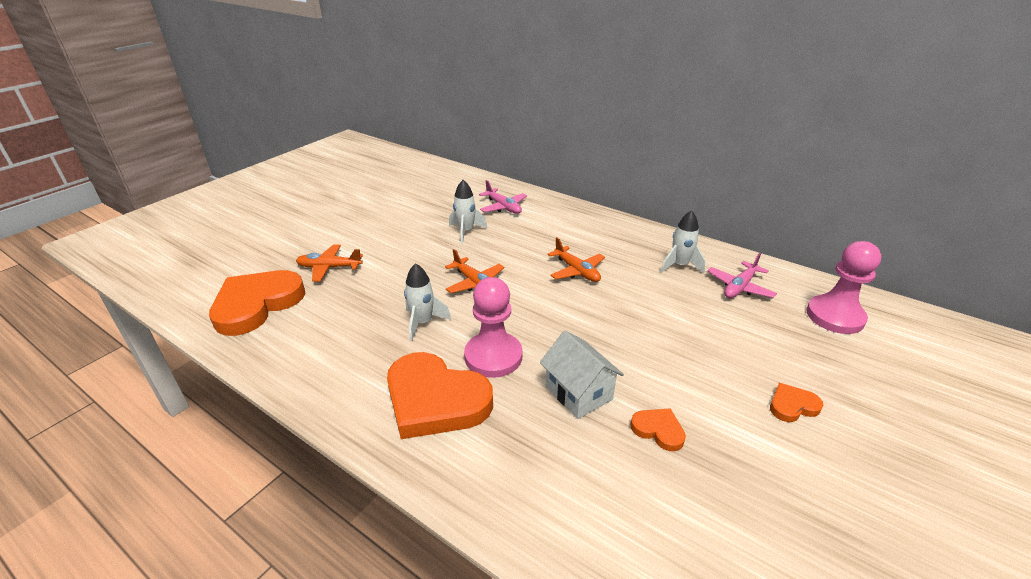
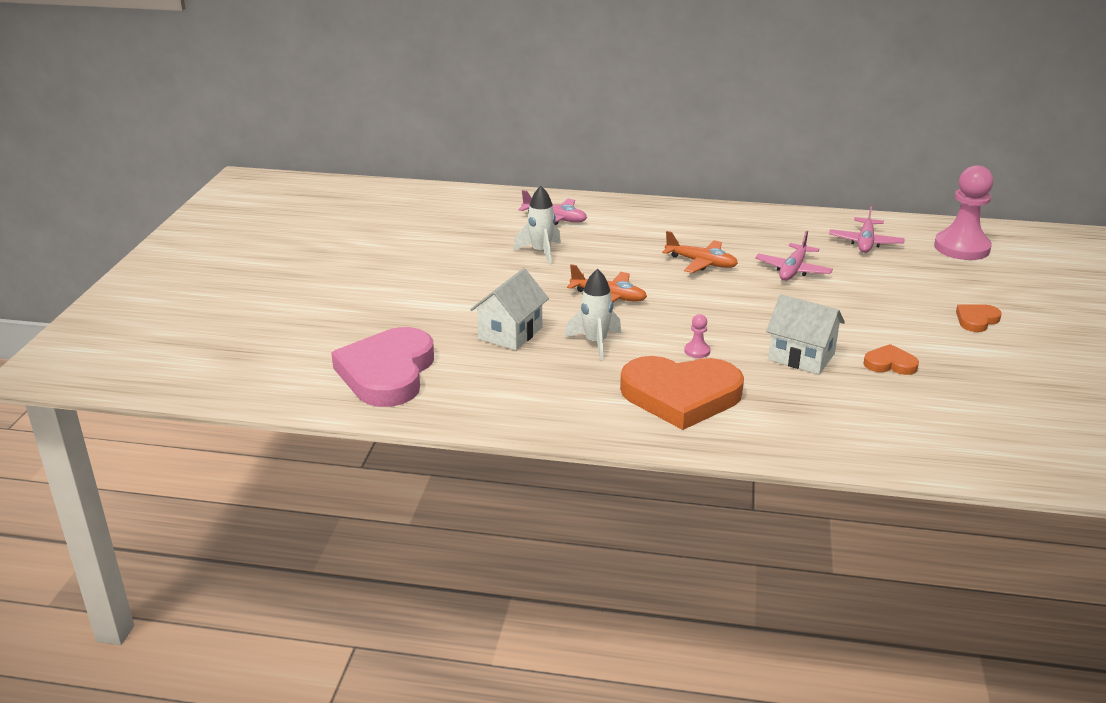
camera: 25 degrees left, 5 degrees down
orange heart [209,270,305,336] -> pink heart [331,327,434,407]
orange plane [296,245,363,282] -> none
pink pawn [464,277,522,378] -> pink pawn [684,314,710,358], size x0.41
white rocket [660,210,706,273] -> none
none -> white house [470,268,549,350]
none -> pink plane [755,231,833,281]

